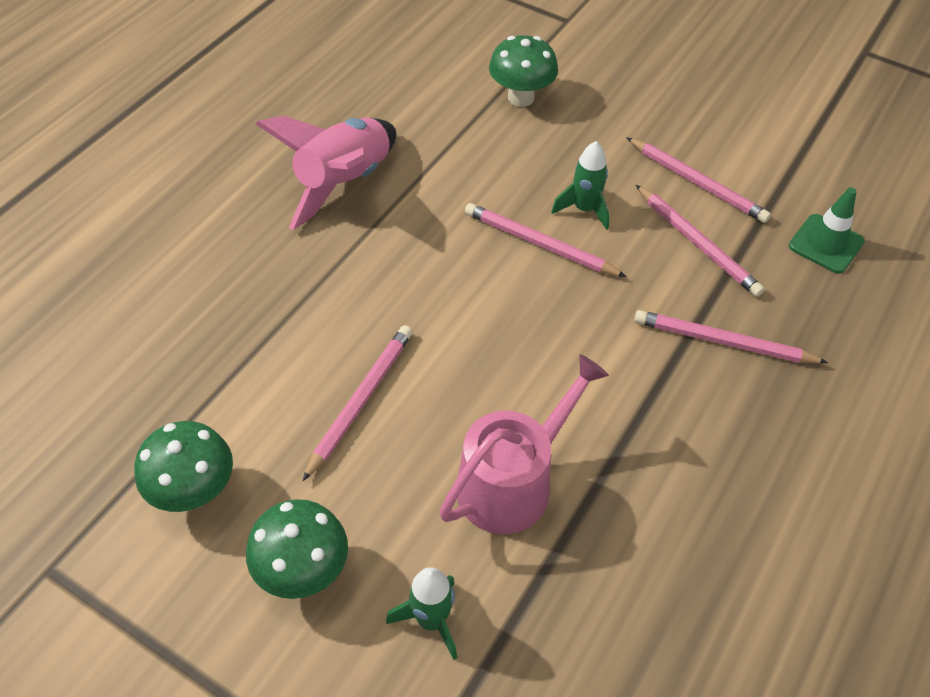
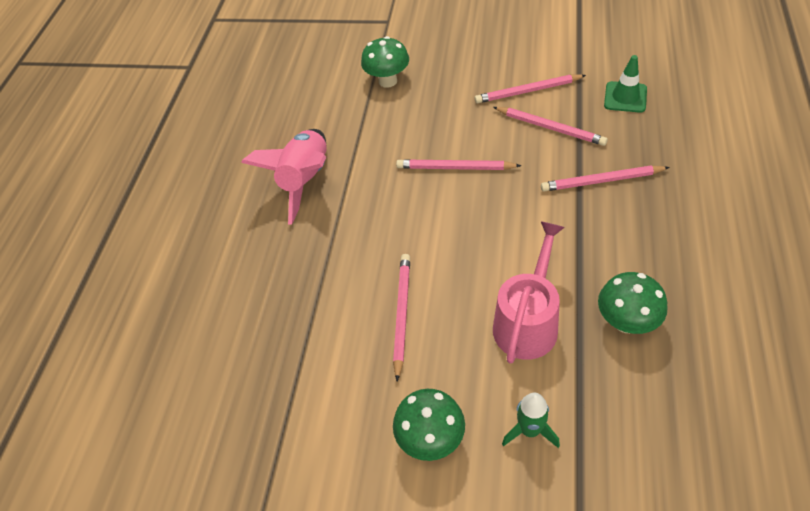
camera: 15 degrees left, 0 degrees up
green mushroom [134,421,233,512] -> green mushroom moved to [598,272,668,334]
green rocket [551,141,610,230] -> none
pink pencil [626,137,771,223] -> pink pencil turned 150 degrees clockwise [475,74,586,103]

